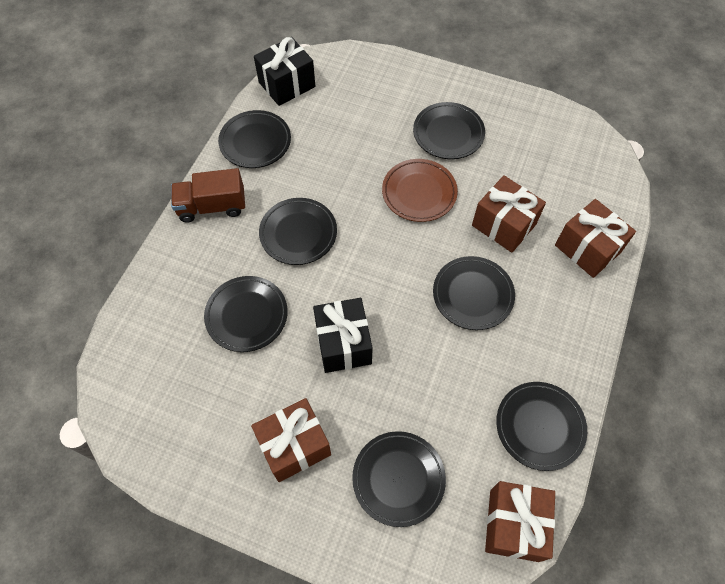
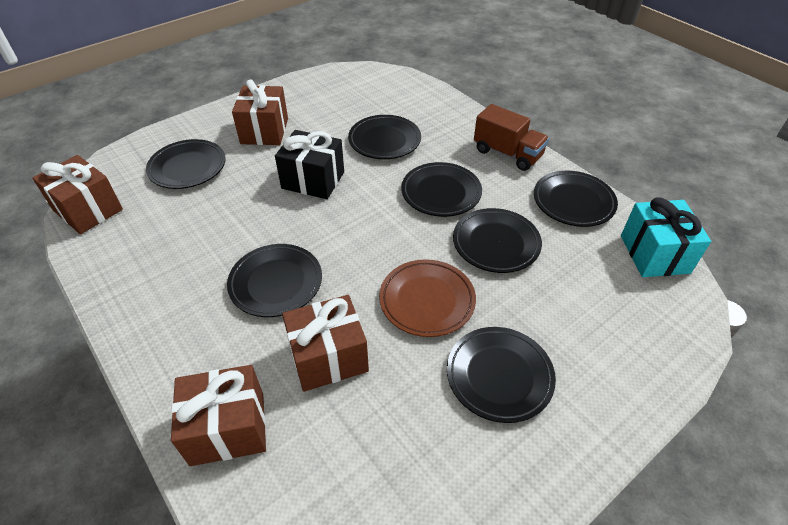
camera: 120 degrees right, 15 degrees down
brown truck [171,168,245,222] -> brown truck turned 105 degrees clockwise [474,104,549,171]
black gift [254,37,315,106] -> turquoise gift [621,197,711,277]
black plate [496,382,587,471] -> black plate moved to [453,208,542,273]

